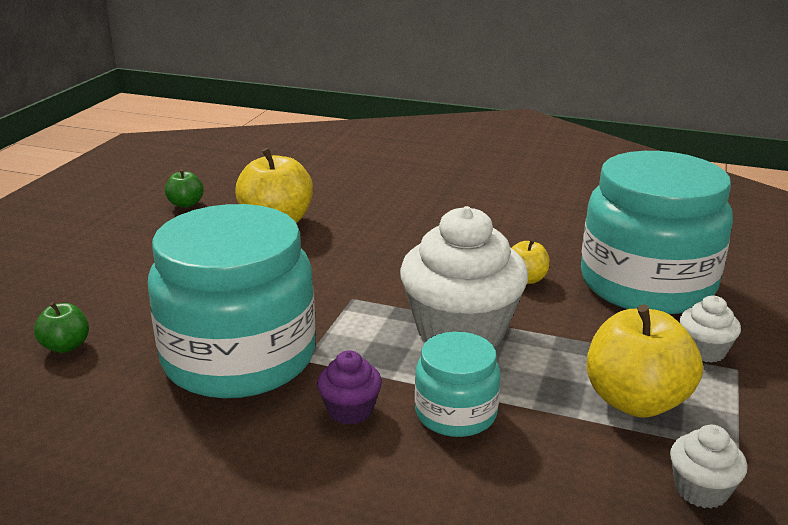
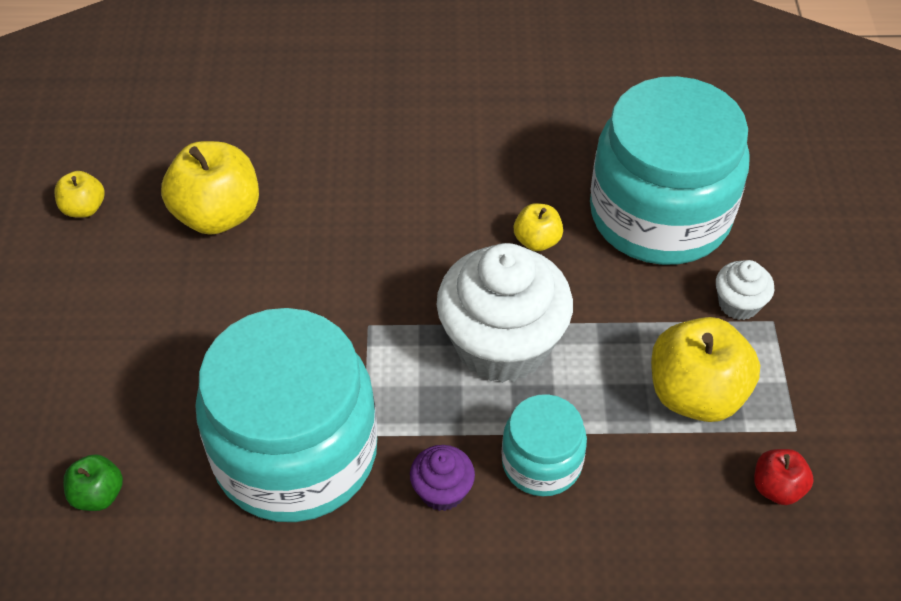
camera: 20 degrees left, 25 degrees up
green apple [165,169,204,208] -> yellow apple [54,171,105,218]
white cupcake [670,425,747,508] -> red apple [754,449,814,505]

